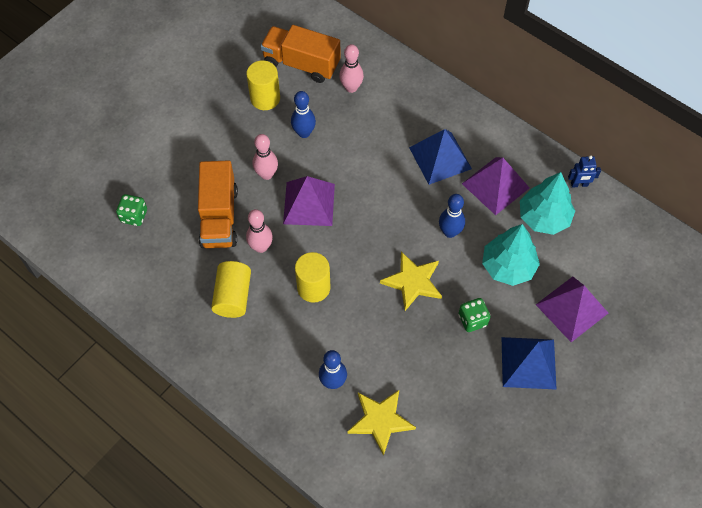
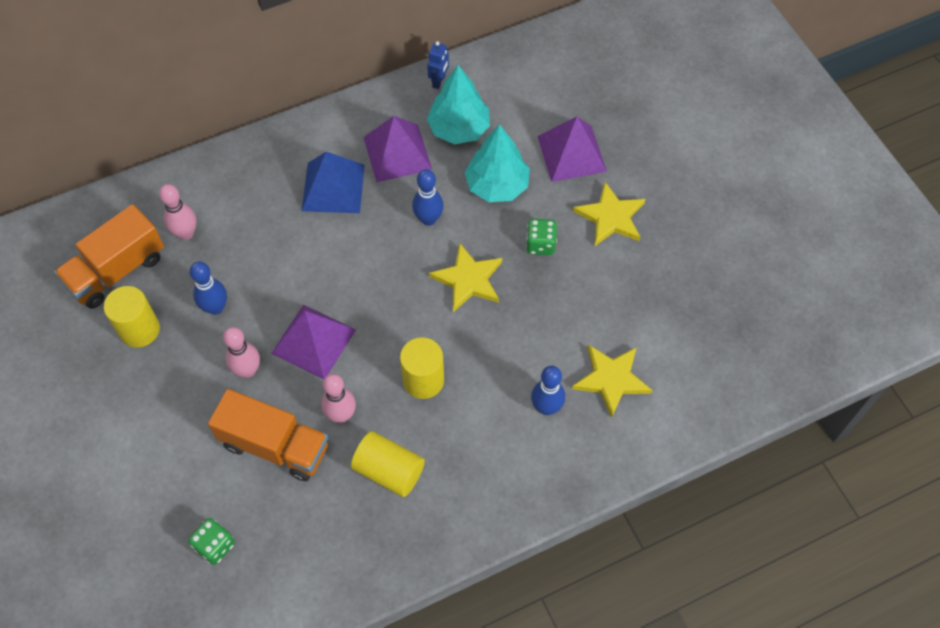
camera: 65 degrees left, 0 degrees up
blue pyramid [501,337,557,390] -> yellow star [573,182,646,247]

